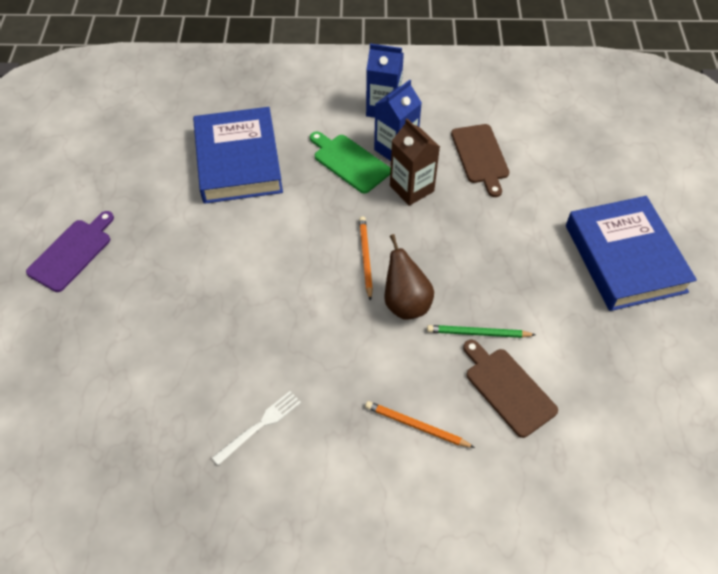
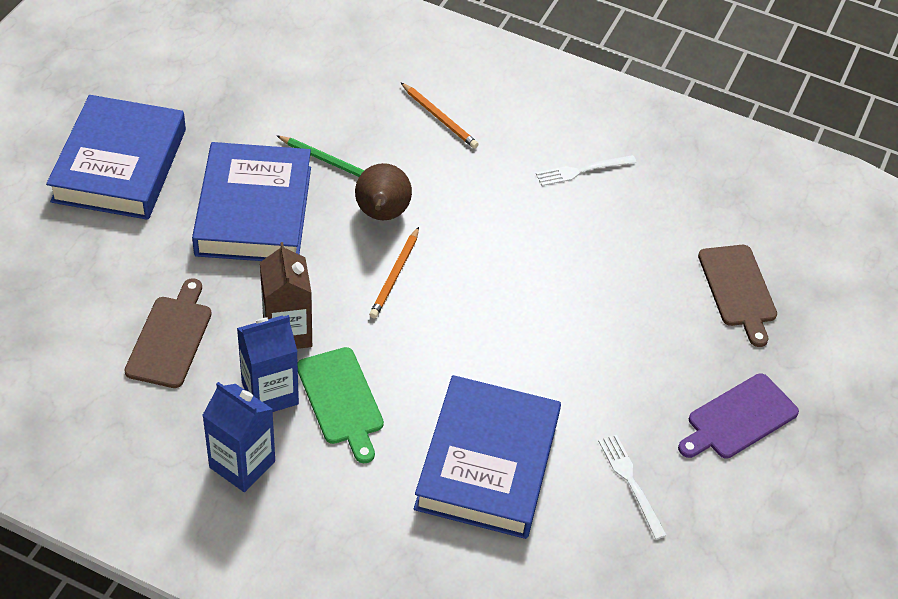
camera: 160 degrees left, 5 degrees down
brown cutting board [463,340,558,438] -> brown cutting board moved to [698,245,777,347]
none -> blue book [192,142,311,261]
none -> white fork [598,435,667,539]

